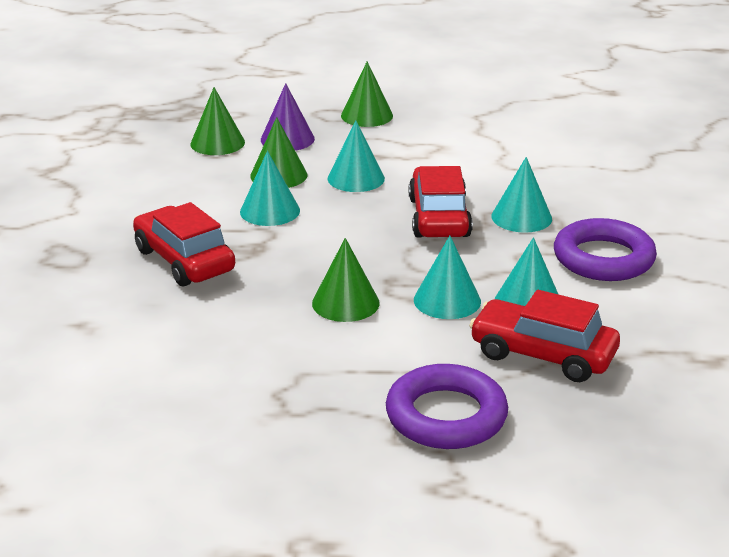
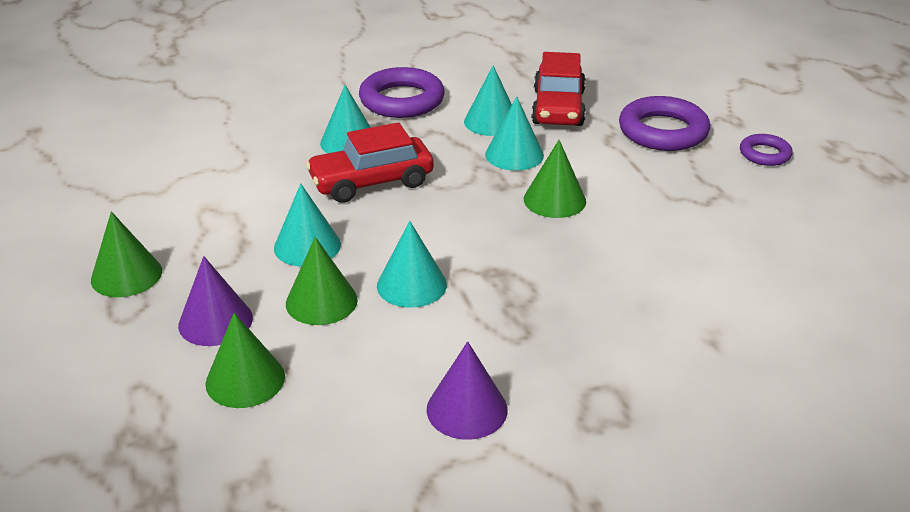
camera: 110 degrees left, 5 degrees up
red car [133,202,235,286] -> none
none -> purple cone [427,341,508,440]
none -> purple ring [740,134,793,166]

